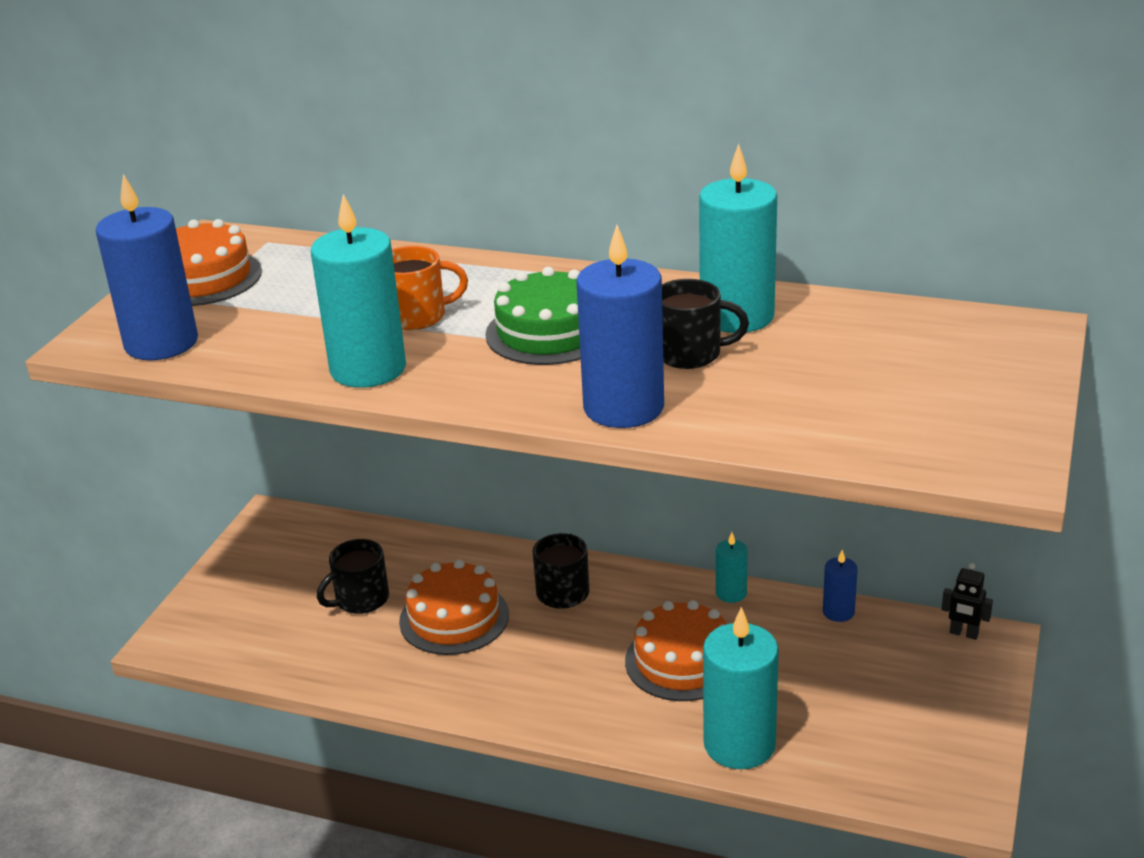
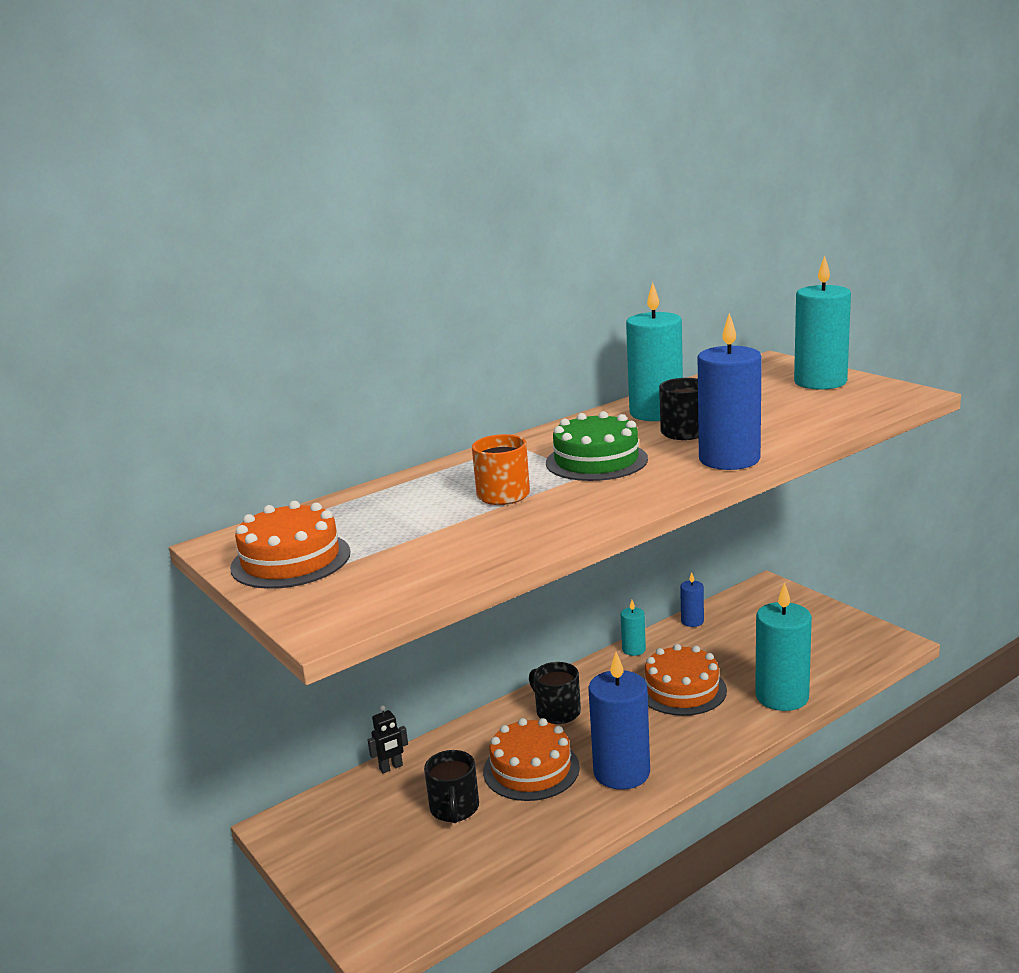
camera: 55 degrees left, 10 degrees down
blue candle [96,174,198,360] -> blue candle moved to [588,652,650,790]
turquoise candle [311,194,406,388] -> turquoise candle moved to [794,255,851,390]
black robot [941,563,993,640] -> black robot moved to [368,705,408,773]

